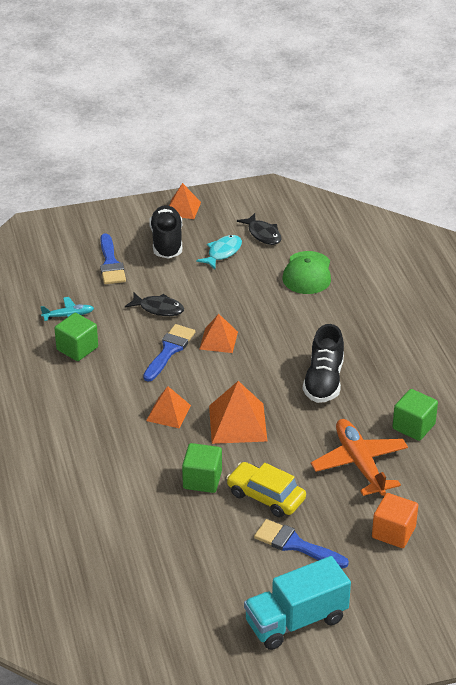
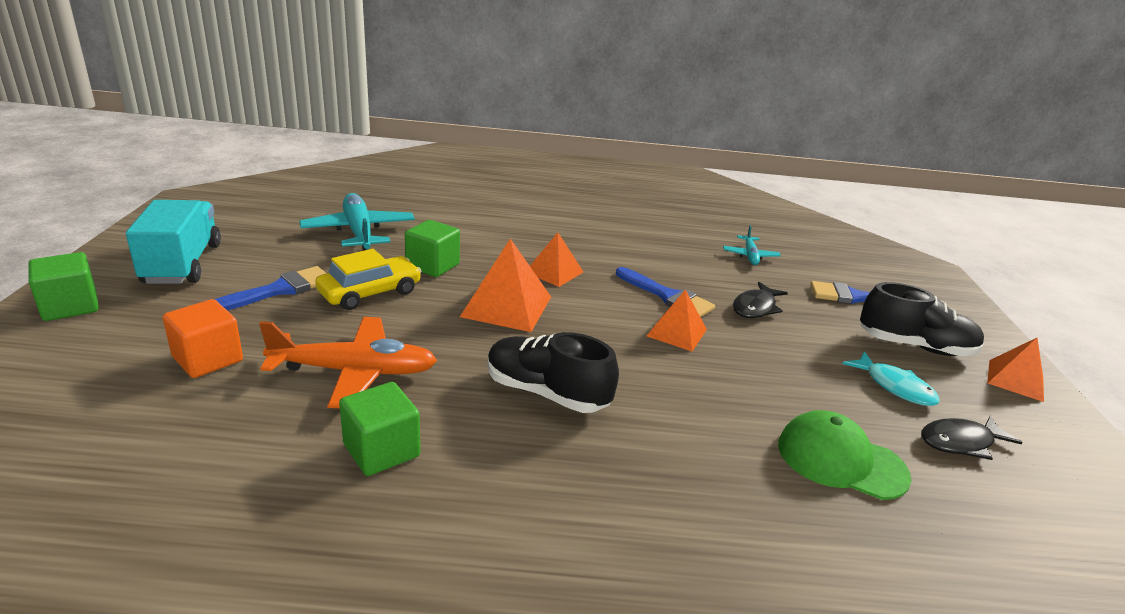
camera: 105 degrees right, 10 degrees down
green cube [54,313,98,361] -> green cube moved to [28,252,99,321]
none -> turquoise plane [299,193,415,251]

